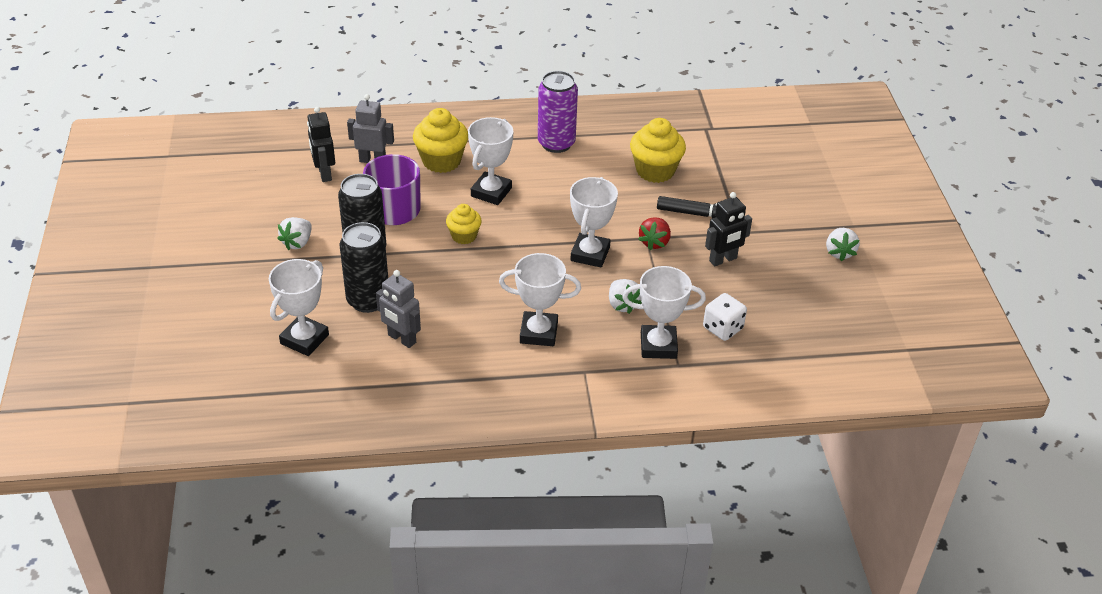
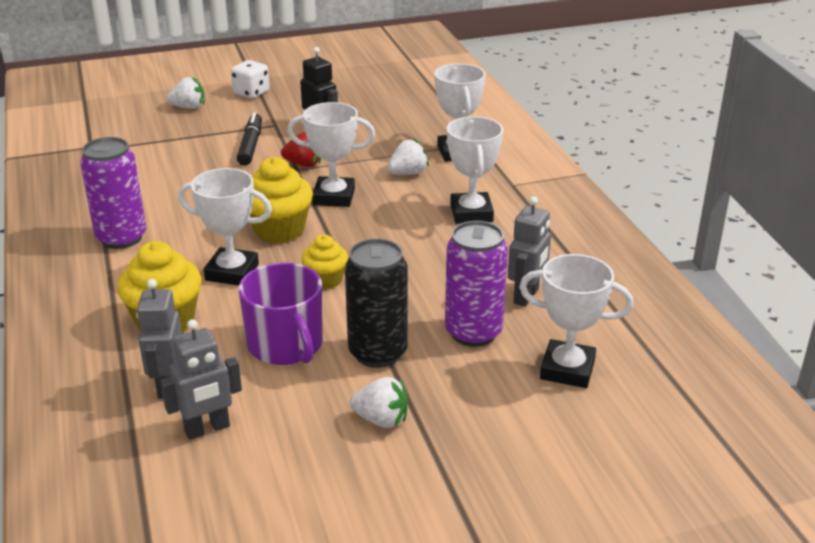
camera: 100 degrees left, 10 degrees down
black robot [307,107,335,182] -> grey robot [160,319,242,440]
black can [339,222,388,313] -> purple can [445,221,508,347]
yellow cupcake [630,118,686,183] -> yellow cupcake moved to [250,157,313,243]
white dice [703,293,747,341] -> white dice moved to [231,60,270,98]
white strawberry [826,228,860,261] -> white strawberry moved to [166,77,204,109]

